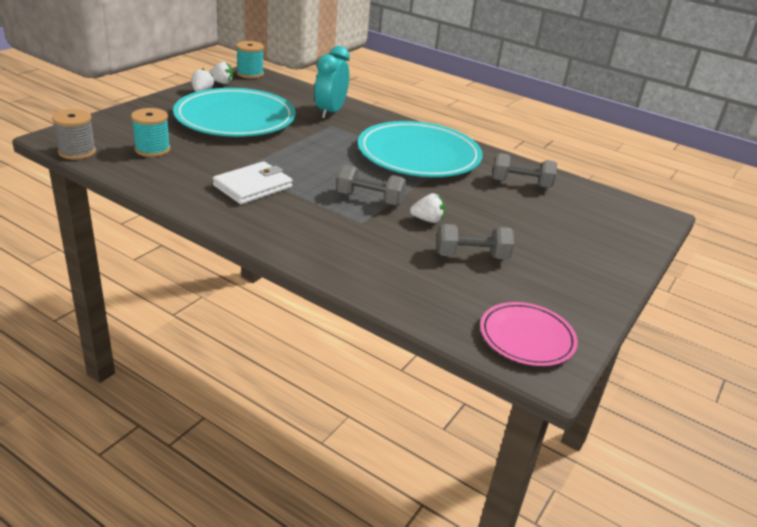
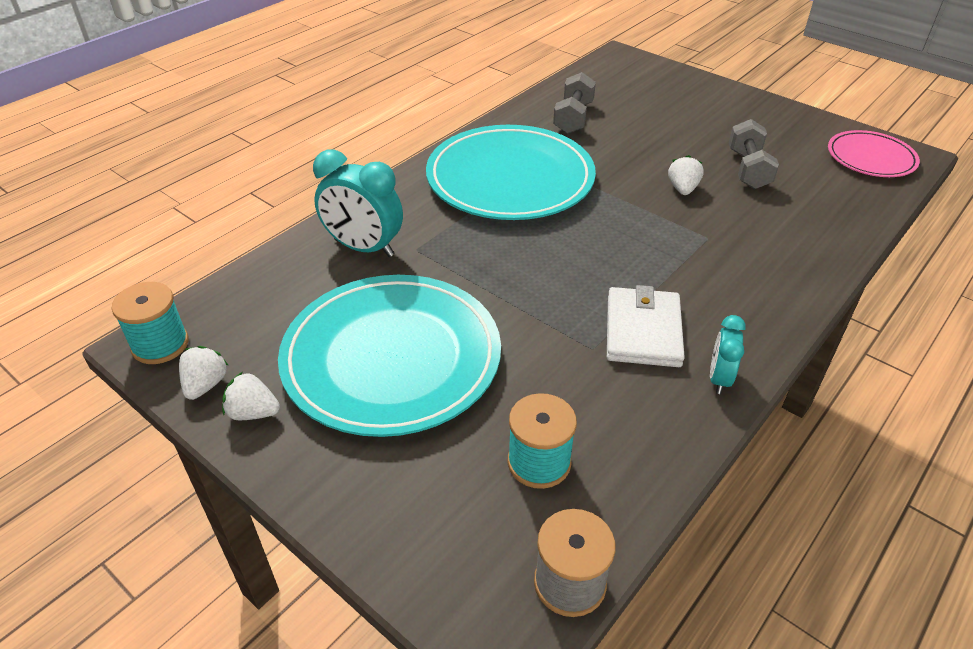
camera: 80 degrees left, 10 degrees up
white wallet [213,161,293,204] -> white wallet turned 45 degrees clockwise [607,285,685,367]
grey dumbbell [336,164,407,206] -> none
none -> turquoise clock [710,315,746,394]

